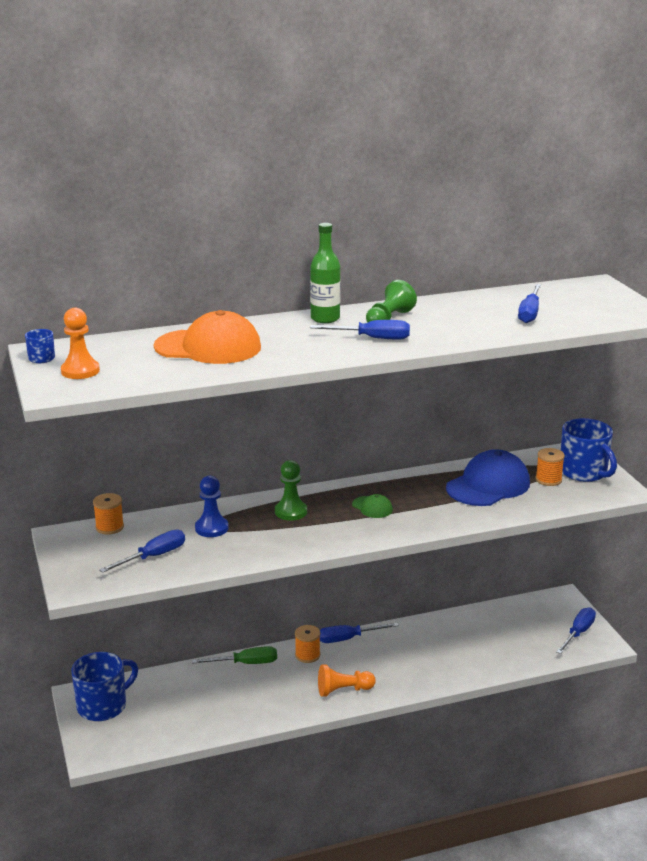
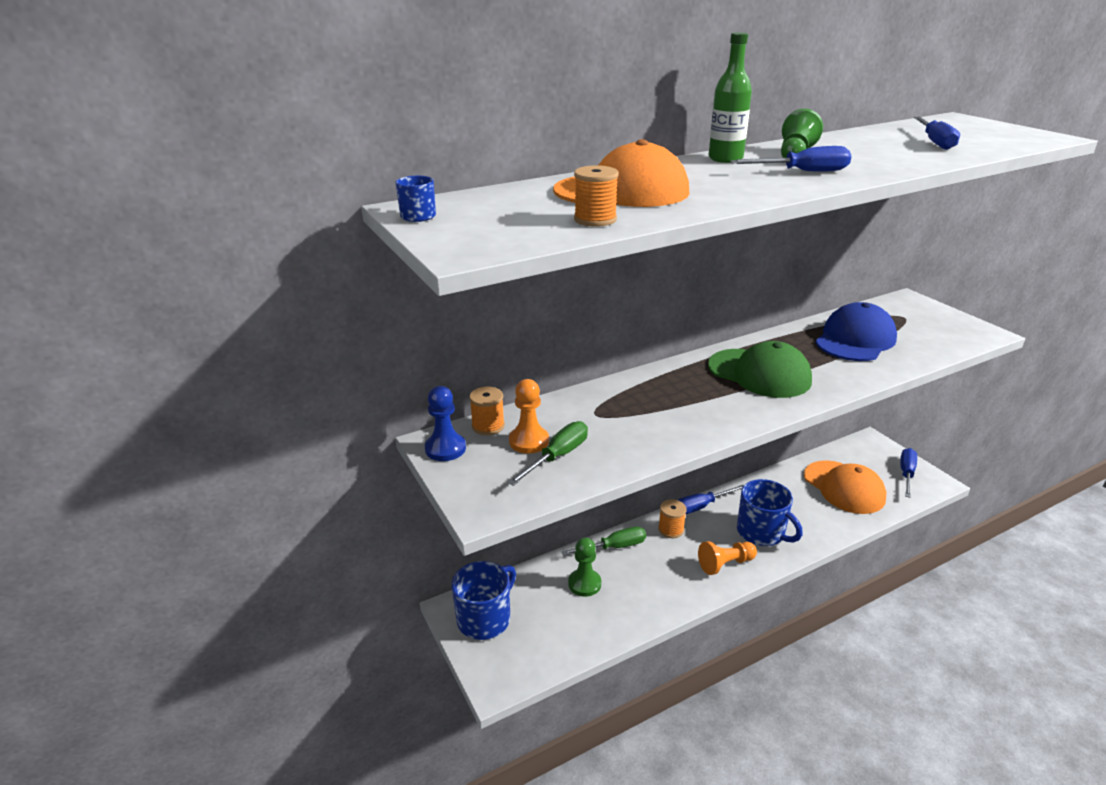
camera: 10 degrees left, 5 degrees up
orange pawn [61,308,100,379] -> orange pawn moved to [509,379,549,454]
blue screwdriver [99,529,185,573] -> green screwdriver [508,421,588,486]
blue pawn [195,476,229,537] -> blue pawn moved to [425,386,466,461]
green pawn [275,460,307,521] -> green pawn moved to [568,538,601,597]
green cap [352,494,393,518] -> green cap [708,341,812,398], size x2.17
orange spool [536,448,565,486] -> orange spool moved to [574,165,619,227]
blue mug [561,418,617,482] -> blue mug moved to [737,479,803,546]
none -> orange cap [804,460,886,514]

